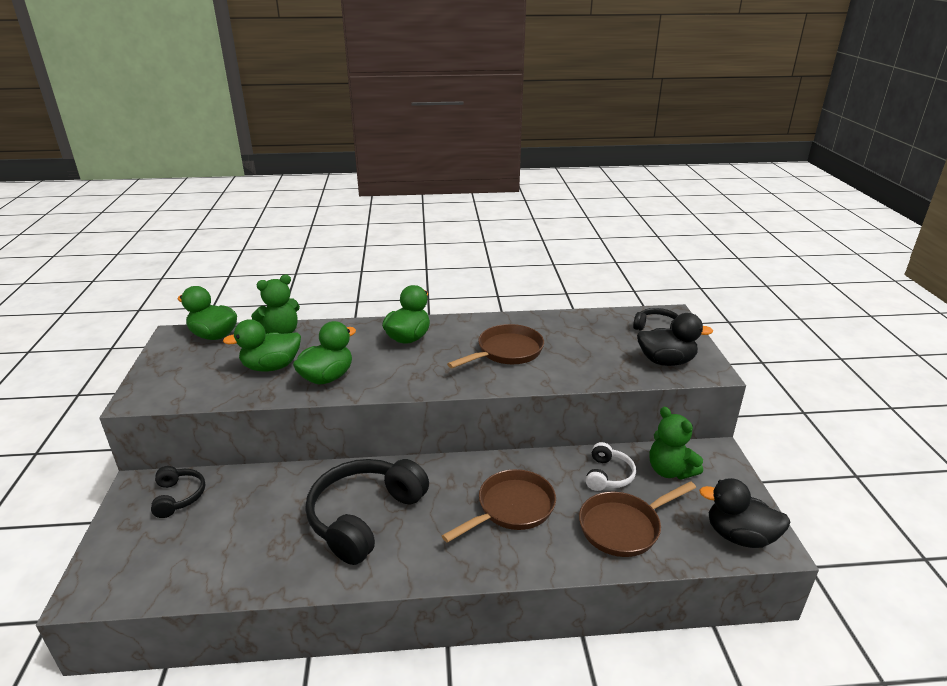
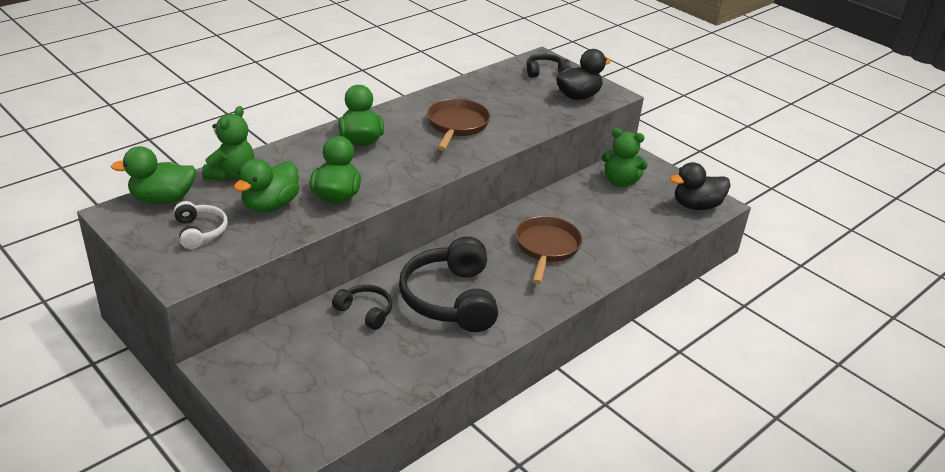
camera: 40 degrees left, 5 degrees up
black headphones [151,466,205,518] -> black headphones moved to [332,285,392,330]
brown pan [579,481,696,557] -> none
white headphones [586,442,636,491] -> white headphones moved to [174,201,228,249]

